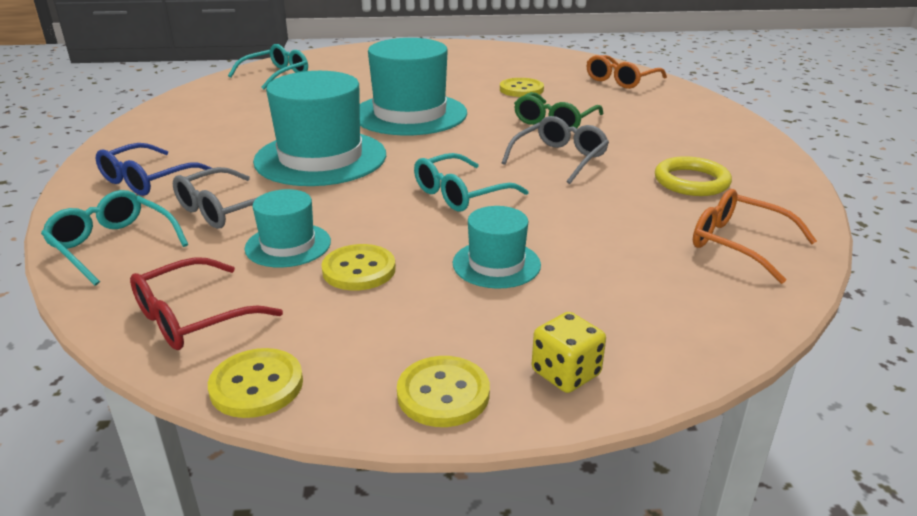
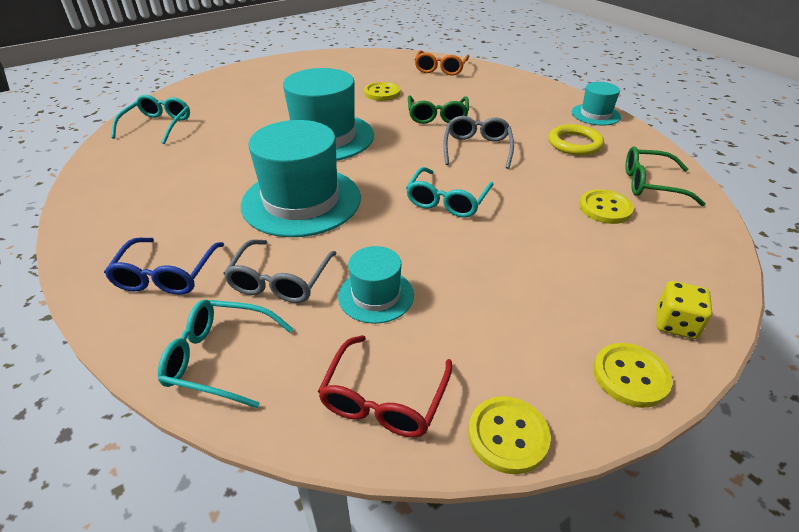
camera: 30 degrees left, 10 degrees up
yellow button [322,244,396,290] -> yellow button moved to [579,189,634,224]
turquoise hat [453,206,541,289] -> turquoise hat moved to [572,82,621,126]
orange glasses [693,189,817,284] -> green glasses [626,147,705,206]

